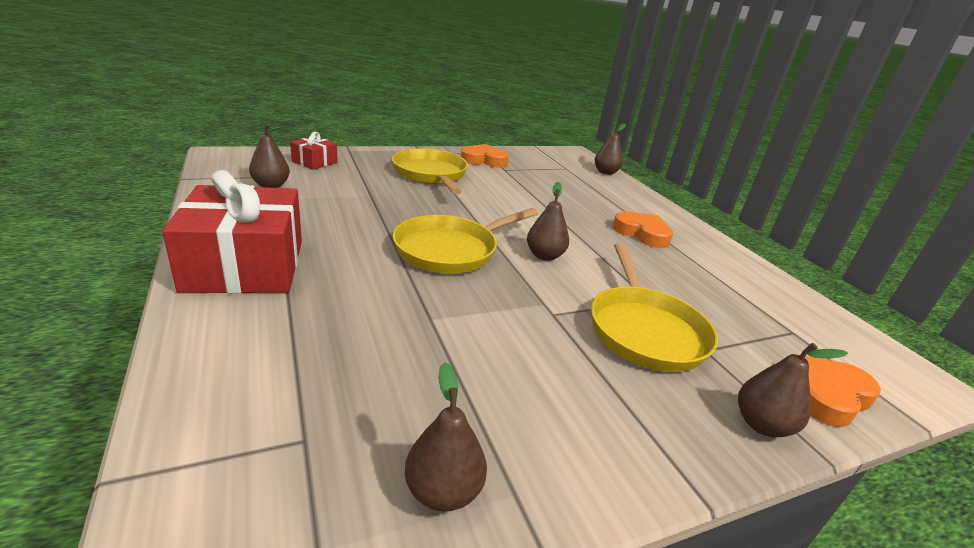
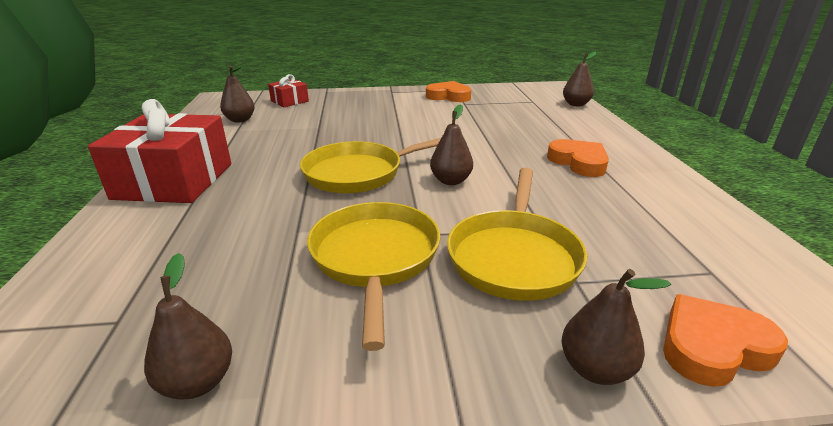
camera: 20 degrees right, 0 degrees up
yellow pan [392,148,468,194] -> yellow pan moved to [307,202,440,351]

